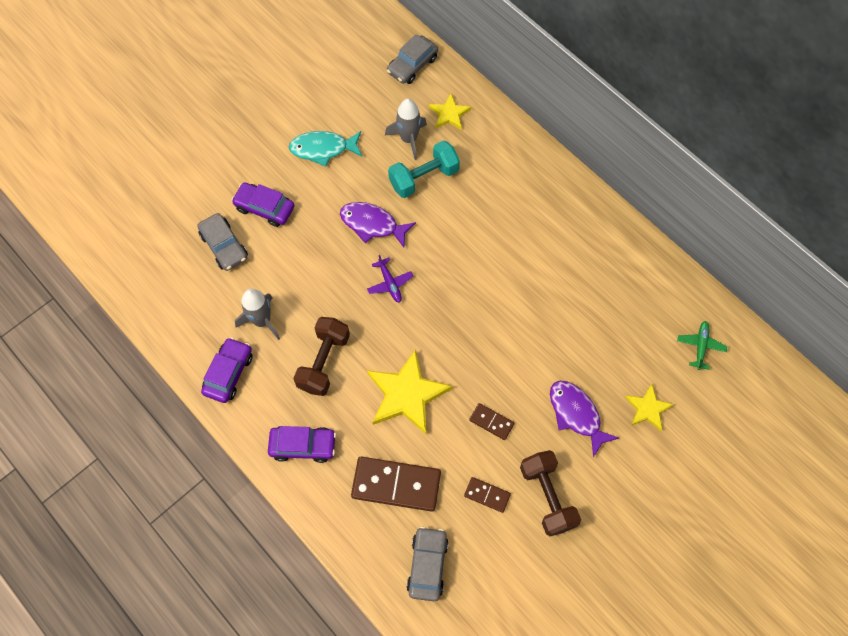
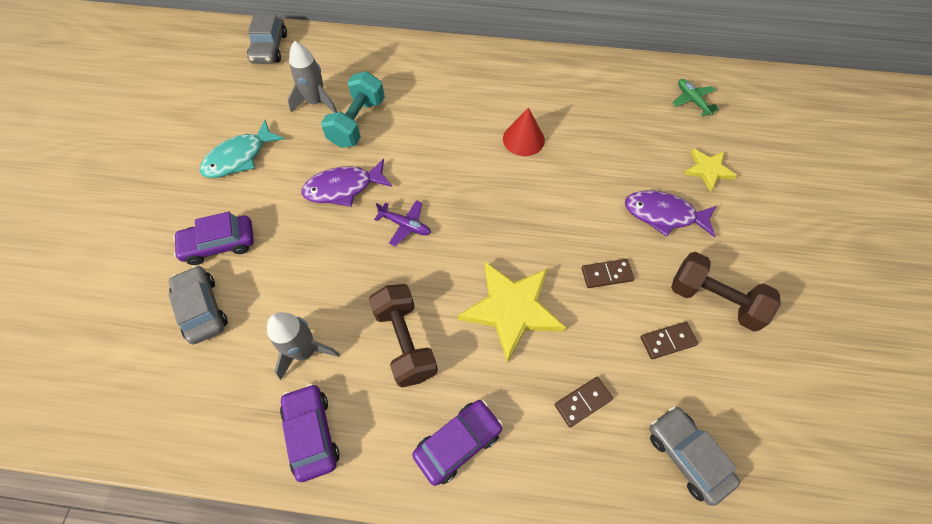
camera: 40 degrees left, 5 degrees down
grey car [197,213,248,271] -> grey car turned 135 degrees counterclockwise [168,265,228,344]
brown domino [351,457,441,512] -> brown domino [555,377,613,427], size x0.50
yellow star [429,94,471,130] -> none
none -> red cone [503,108,545,156]

